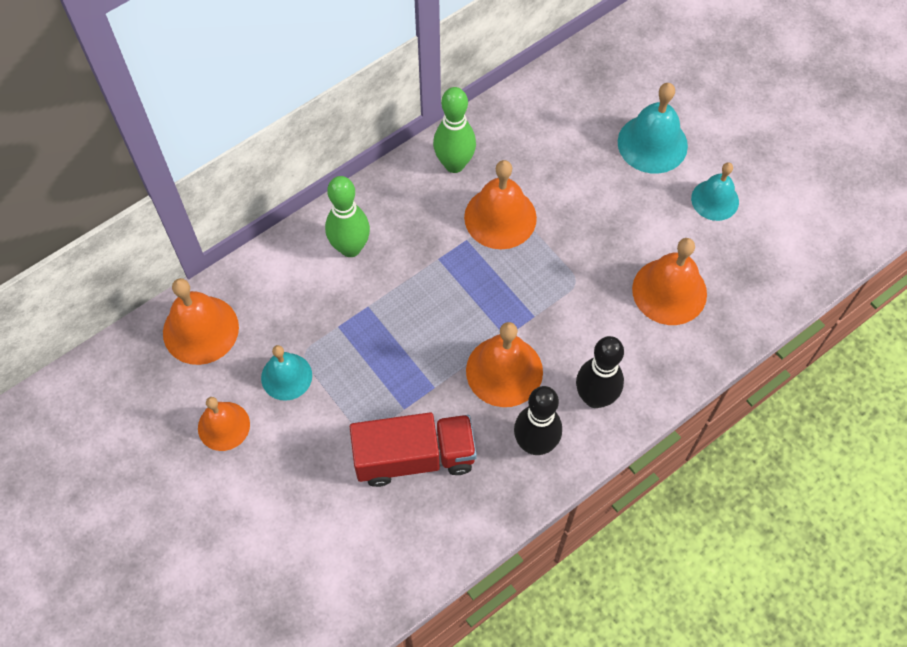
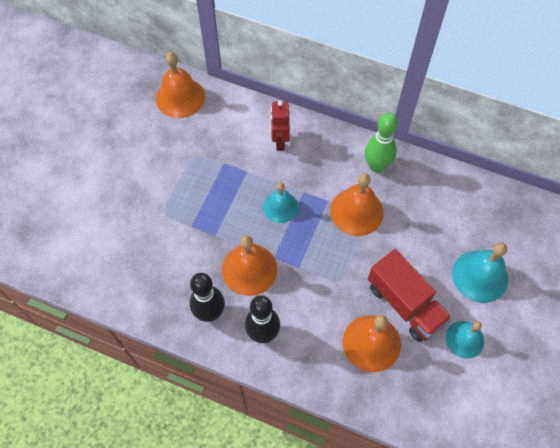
camera: 60 degrees right, 0 degrees up
orange bell [198,397,250,451] -> none
turquoise bell [261,345,312,401] -> turquoise bell moved to [263,182,298,223]
green bowling pin [325,176,370,257] -> red robot [271,101,290,151]
red truck [350,412,477,487] -> red truck moved to [368,249,452,342]

